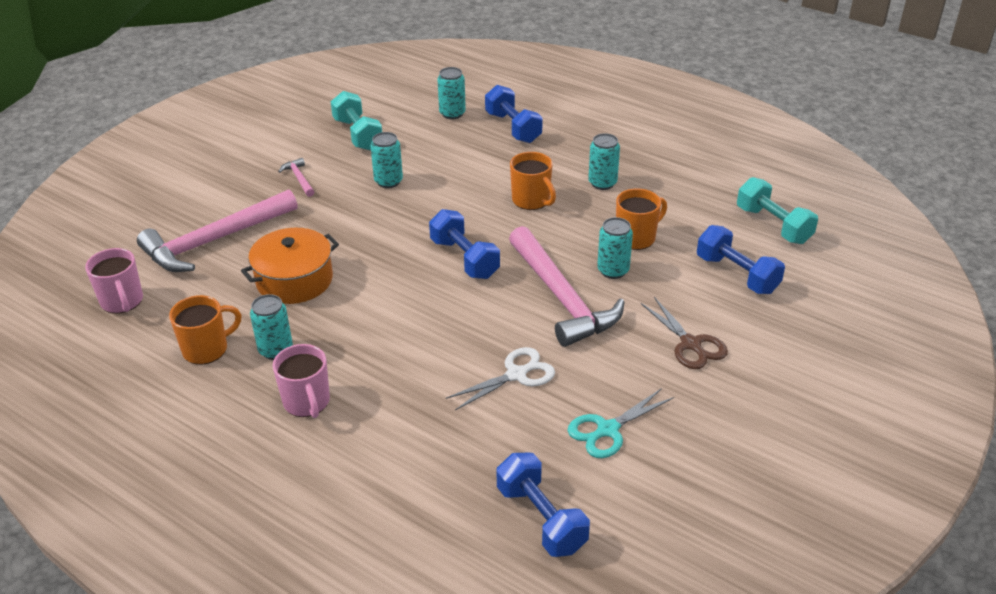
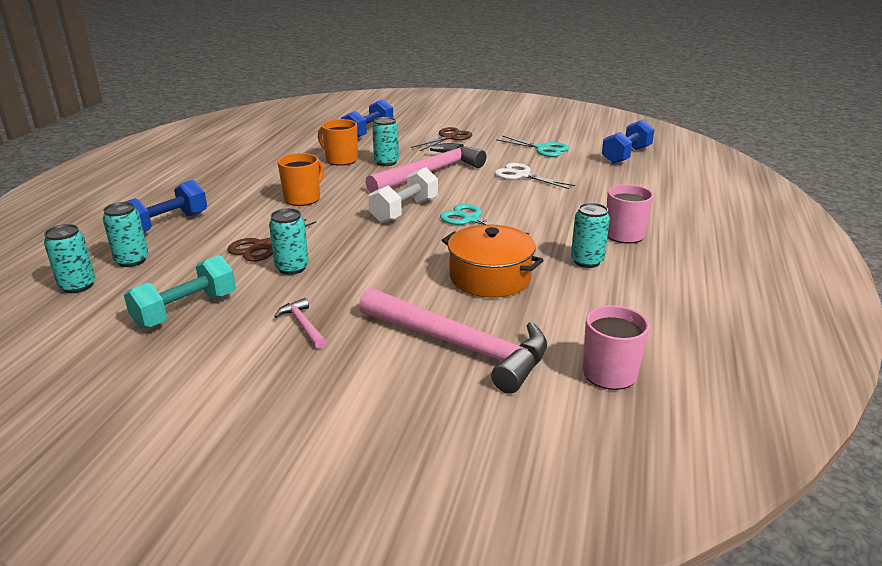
camera: 110 degrees left, 10 degrees down
orange mug [169,295,241,365] -> none
pink hammer [278,158,314,197] -> pink hammer turned 105 degrees clockwise [274,298,326,349]
blue dumbbell [429,209,500,279] -> white dumbbell [369,167,438,223]
turquoise can [588,133,620,190] -> turquoise can moved to [44,224,95,293]
turquoise dumbbell [737,177,818,244] -> none
none -> brown scissors [227,219,317,262]
none -> turquoise scissors [440,204,529,234]

